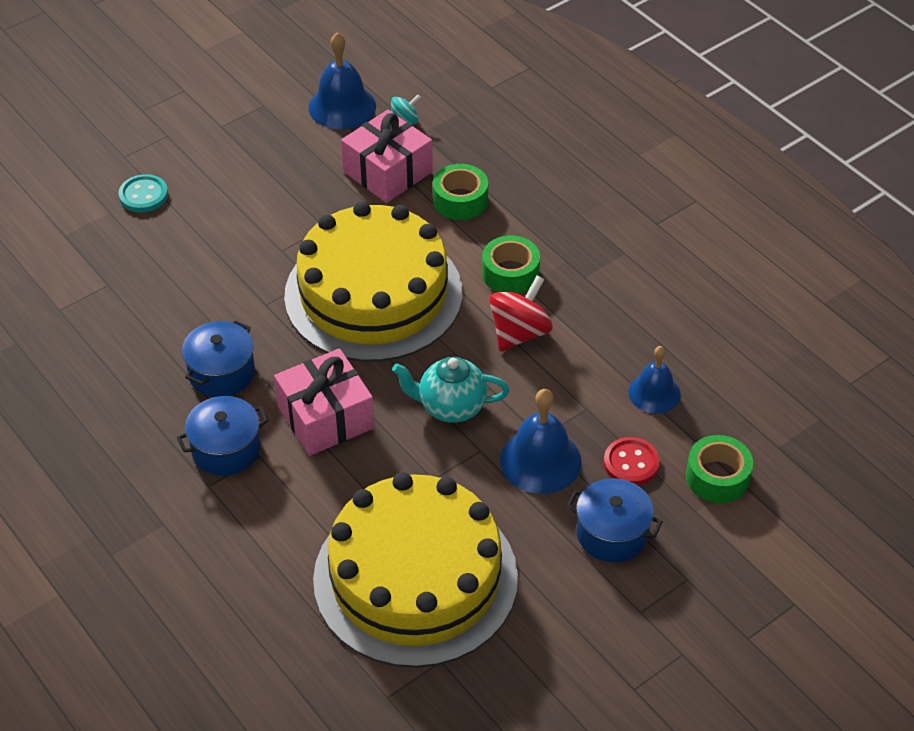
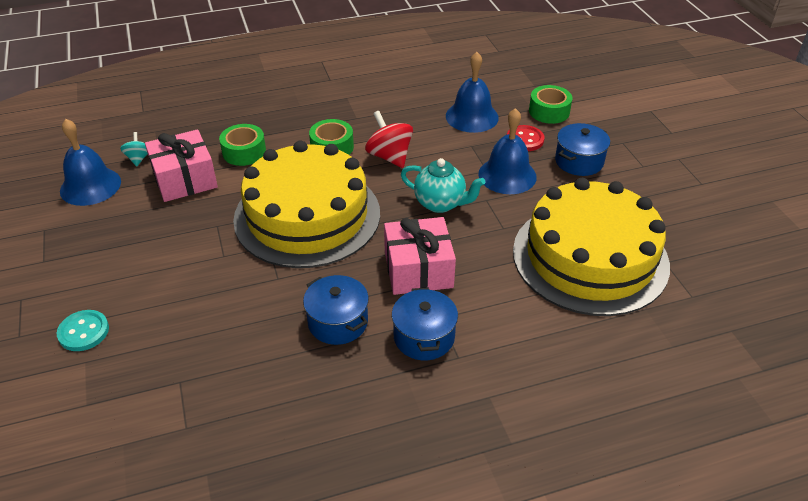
camera: 70 degrees left, 5 degrees down
turquoise teapot [392,356,509,423] -> turquoise teapot turned 90 degrees counterclockwise [401,158,485,213]
blue bell [628,346,681,414] -> blue bell [446,52,499,133], size x1.52

